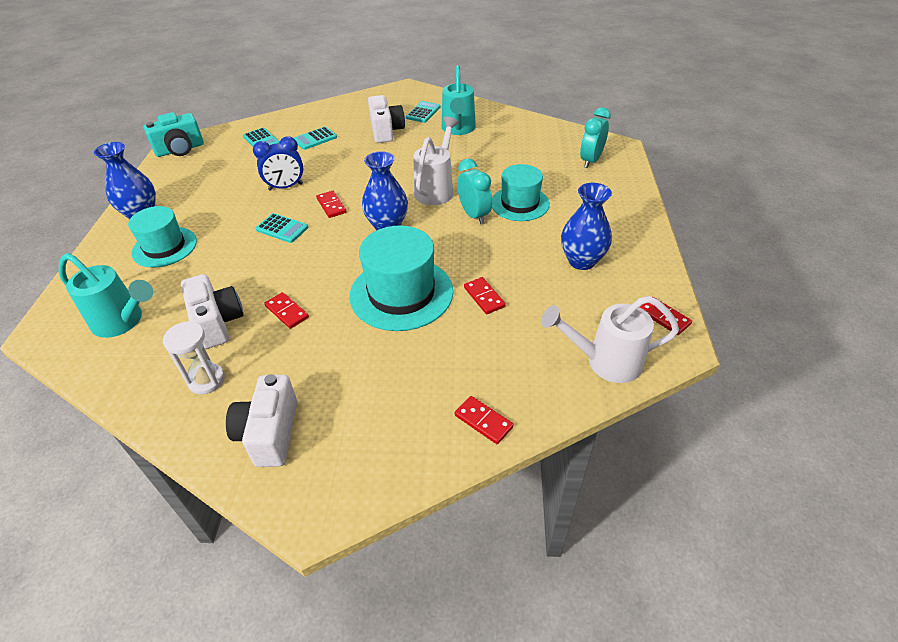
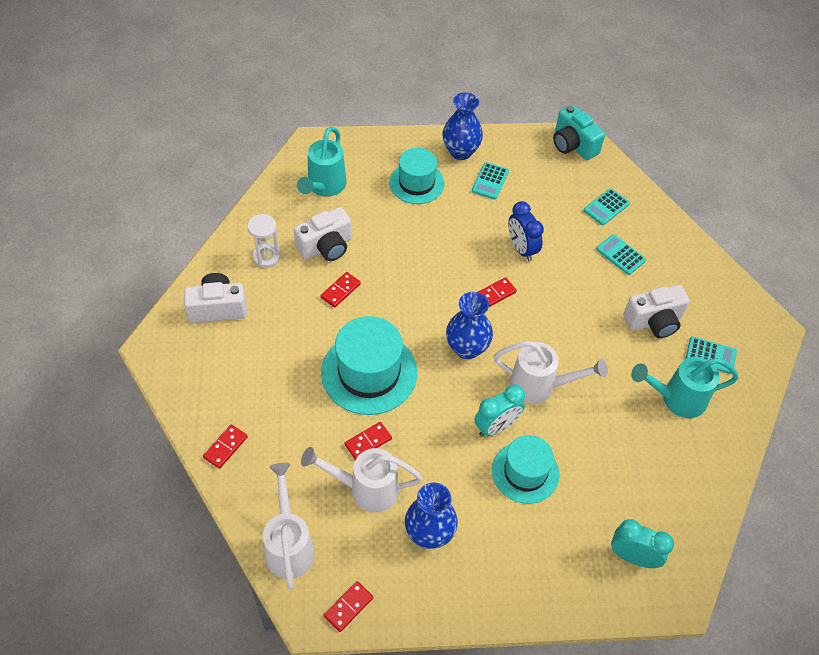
camera: 80 degrees right, 10 degrees up
turquoise calculator [255,213,308,243] -> turquoise calculator moved to [472,162,509,200]
none -> white watering can [301,447,423,512]

